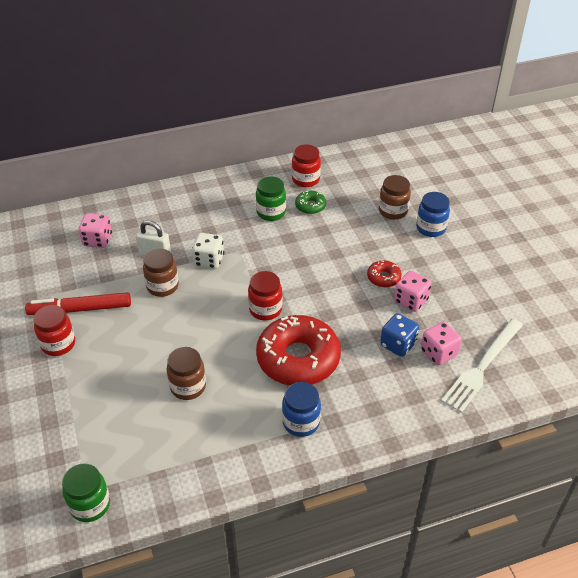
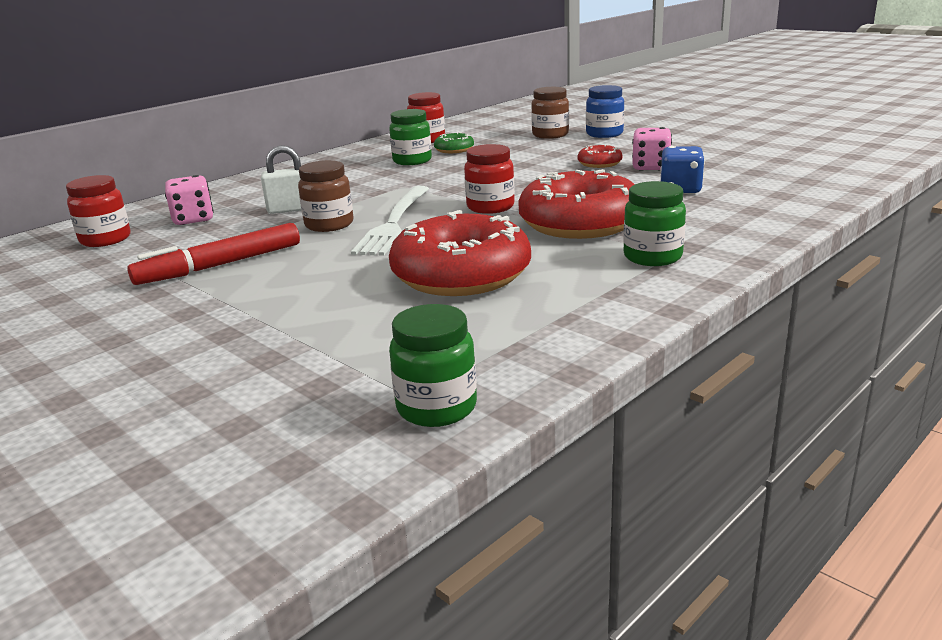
camera: 25 degrees left, 20 degrees down
red jar [34,305,75,356] -> red jar moved to [66,175,130,247]
brown jar [167,347,206,400] -> red donut [389,210,531,296]
white dice [192,233,224,269] -> none
blue jar [282,382,321,437] -> green jar [623,181,686,266]
pink dice [421,322,462,365] -> none
white fork [441,319,523,413] -> white fork moved to [351,186,429,256]

